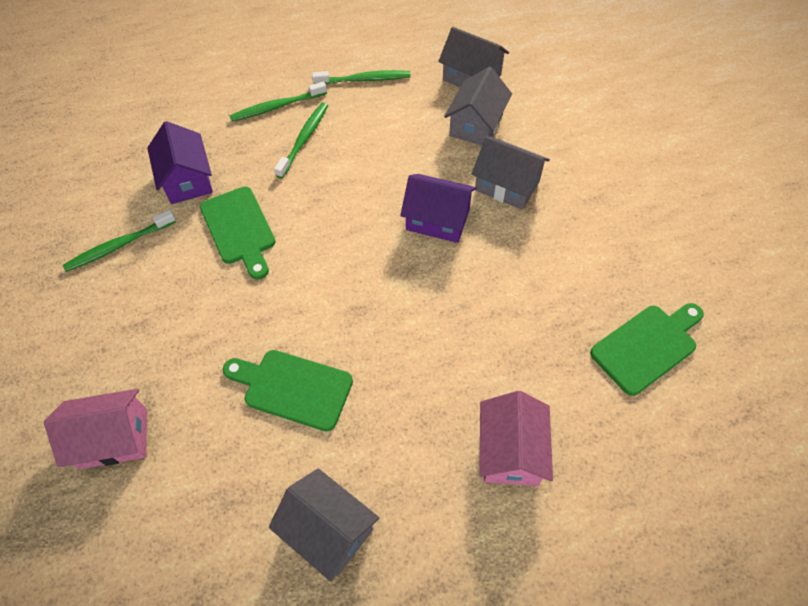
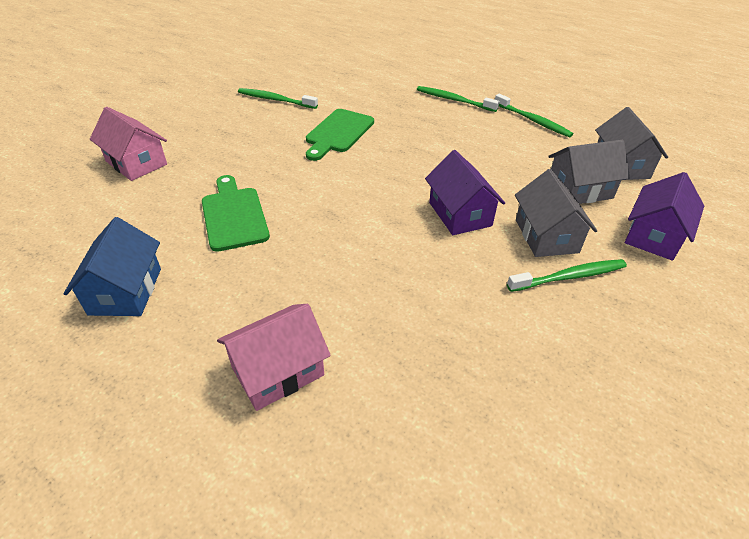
camera: 50 degrees right, 15 degrees down
purple house [147,121,213,204] -> purple house moved to [625,172,704,261]
grey house [269,468,379,582] -> blue house [64,217,161,316]
green toothbrush [274,103,328,178] -> green toothbrush moved to [507,259,627,292]
green cutting board [590,303,704,396] -> none

